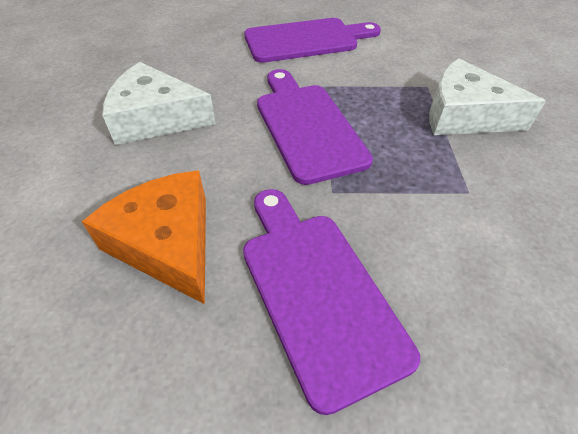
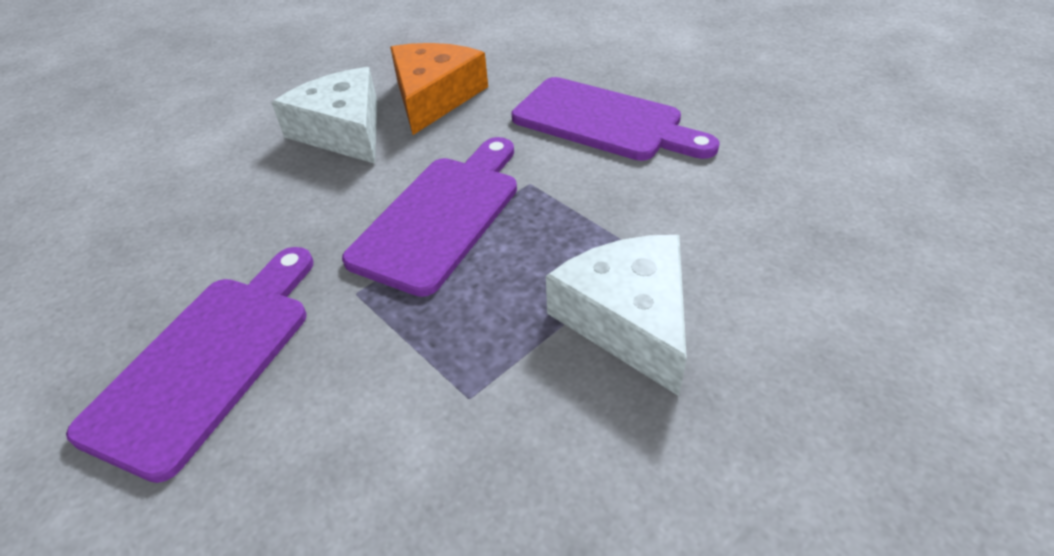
camera: 50 degrees right, 5 degrees down
orange cheese [82,170,206,304] -> orange cheese moved to [390,43,488,135]

